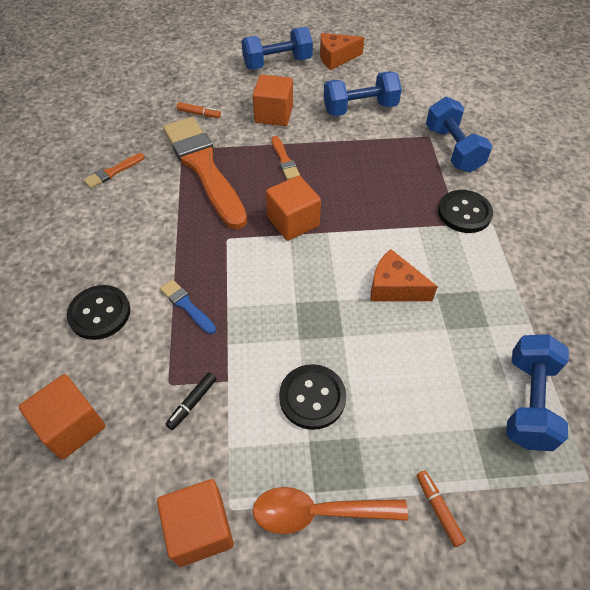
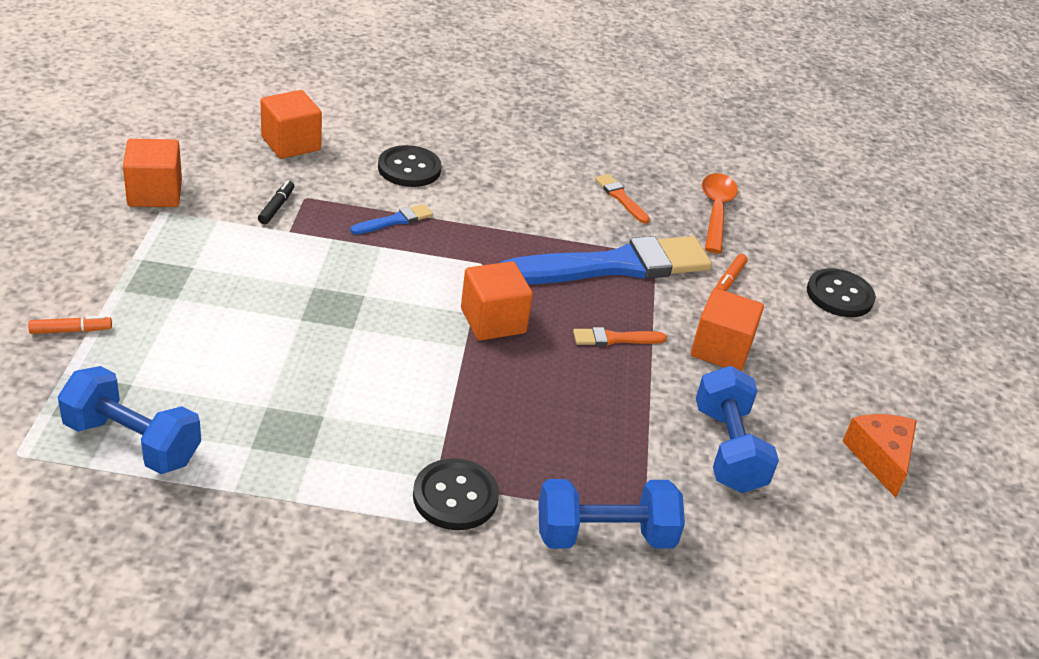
camera: 95 degrees right, 15 degrees down
orange brush [163,117,247,229] -> blue brush [500,236,712,284]
black marker [166,372,217,430] -> black marker turned 60 degrees clockwise [258,180,294,224]
blue dumbbell [241,27,313,70] -> none
orange spoon [253,487,408,534] -> orange spoon moved to [702,173,738,253]
black button [279,364,346,430] -> black button moved to [807,268,876,317]
orange cheese [371,249,438,301] -> none

